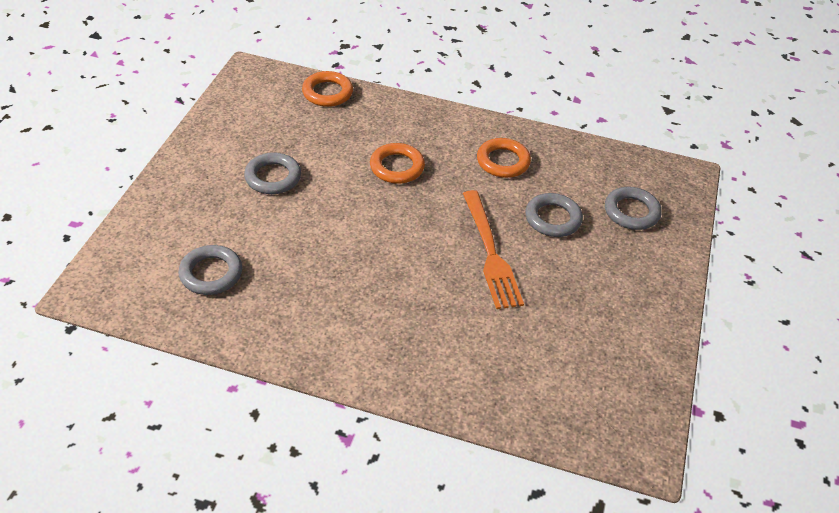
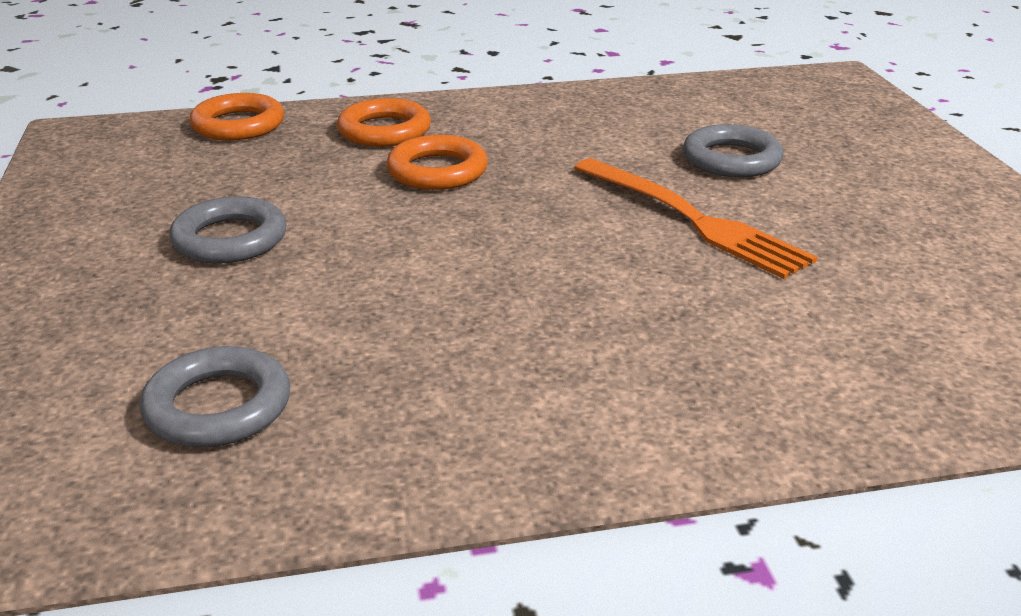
camera: 25 degrees left, 15 degrees down
orange ring [477,138,531,178] -> orange ring moved to [337,98,431,147]
grey ring [605,187,662,230] -> none

